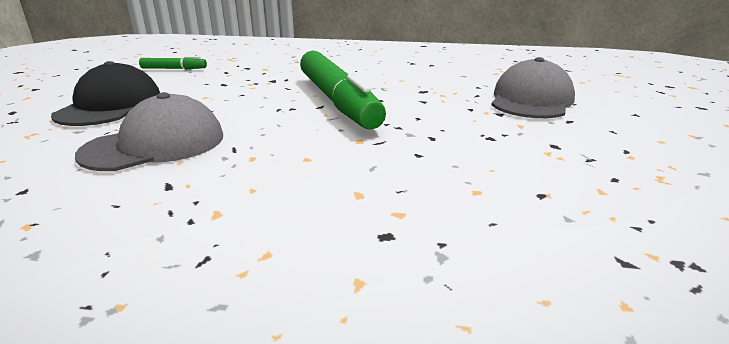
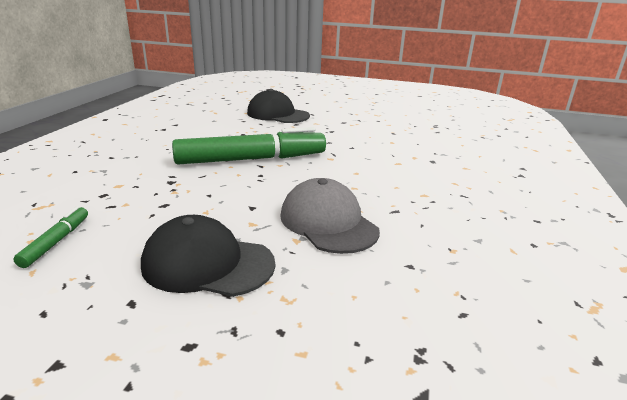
camera: 85 degrees left, 0 degrees up
grey cap [492,57,575,118] -> black cap [247,89,310,123]

